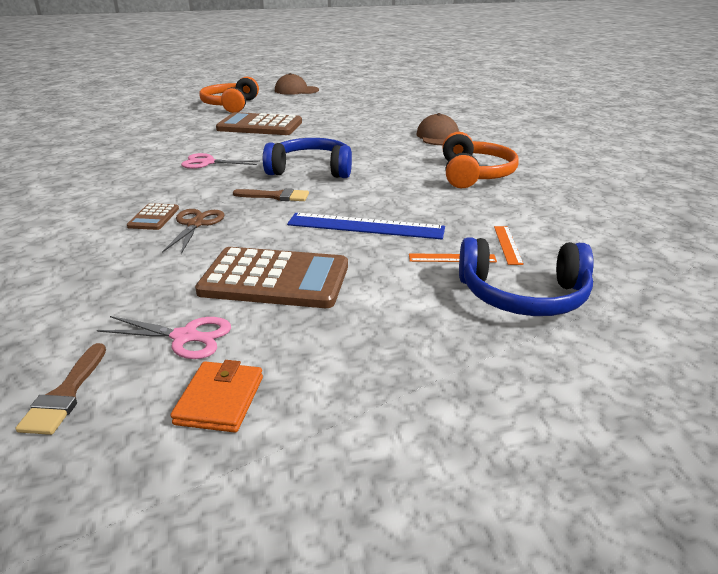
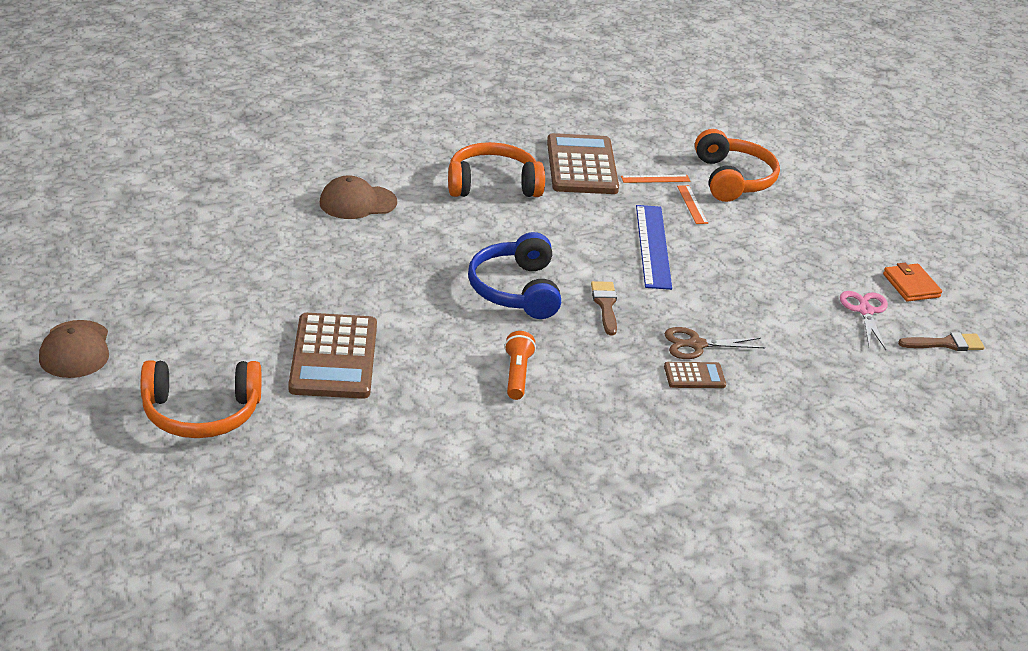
camera: 105 degrees left, 5 degrees up
orange wallet [170,360,263,433] -> orange wallet turned 75 degrees clockwise [883,263,942,302]
pink scissors [181,153,260,169] -> orange flashlight [504,331,536,400]
brown calculator [195,247,348,308] -> brown calculator moved to [547,133,619,194]
blue headphones [459,237,594,316] -> orange headphones [695,129,780,202]

